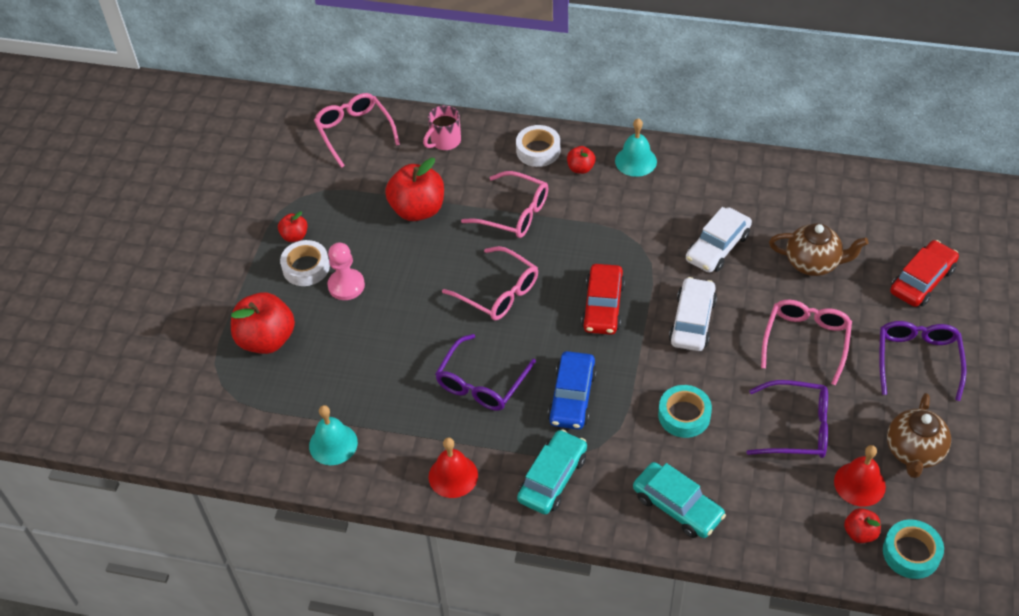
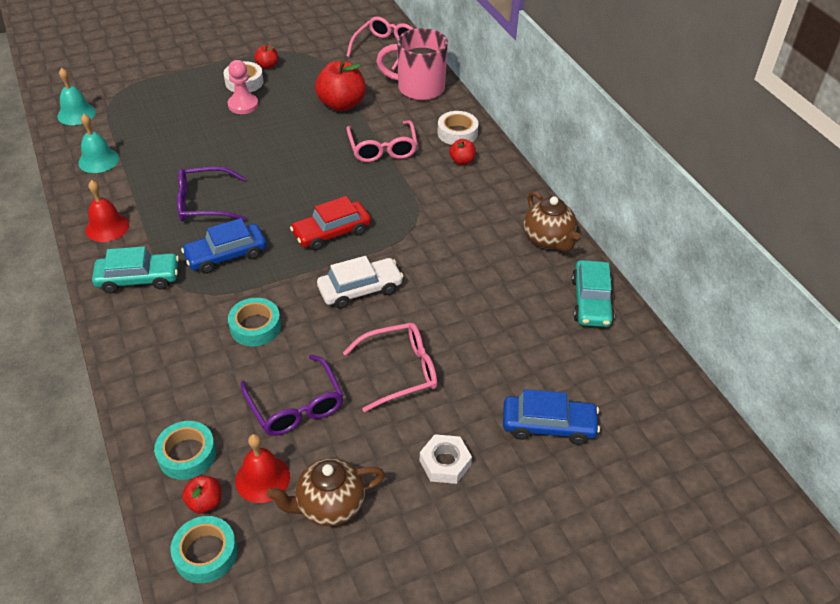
camera: 50 degrees right, 5 degrees down
red apple [231,292,295,354] -> none
pink mug [423,105,461,150] -> pink mug [376,28,448,100], size x1.79
pink glasses [442,246,538,320] -> none
turquoise bell [615,118,657,177] -> turquoise bell moved to [57,68,96,125]
turquoise car [633,462,726,538] -> turquoise car moved to [572,260,615,327]
white car [686,207,752,273] -> none
brown teapot [769,223,868,276] -> brown teapot moved to [524,191,580,252]
purple glasses [879,321,967,401] -> white nut [420,434,472,484]
red car [890,240,959,307] -> blue car [503,389,600,445]
none -> turquoise tape [154,421,216,480]

